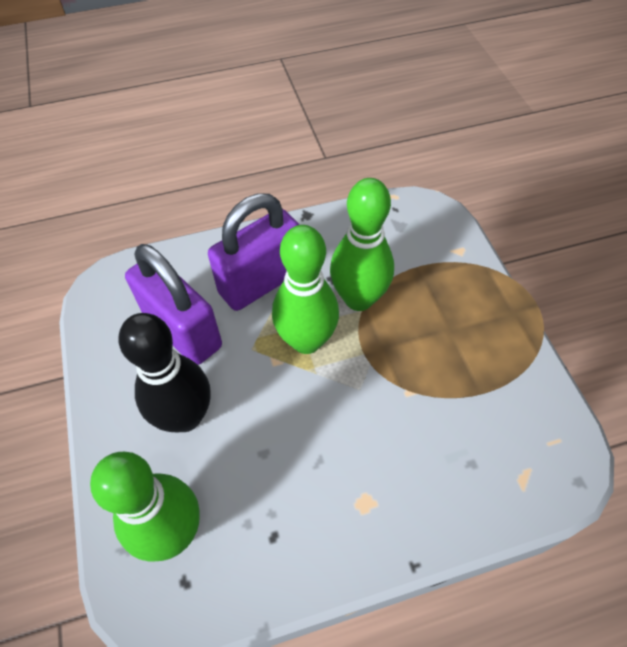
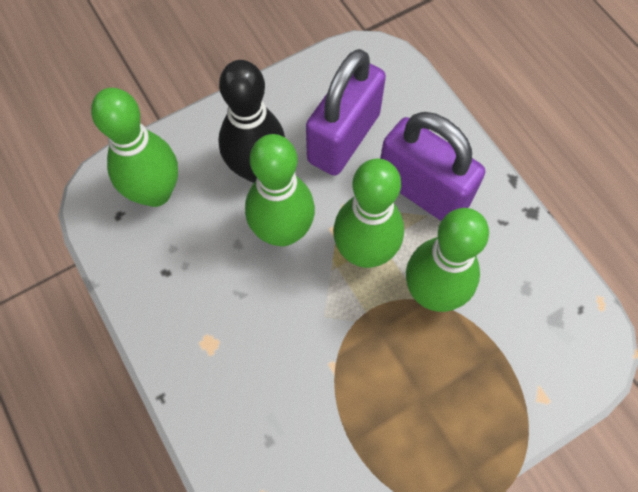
camera: 75 degrees right, 10 degrees up
none -> green bowling pin [245,134,315,246]

